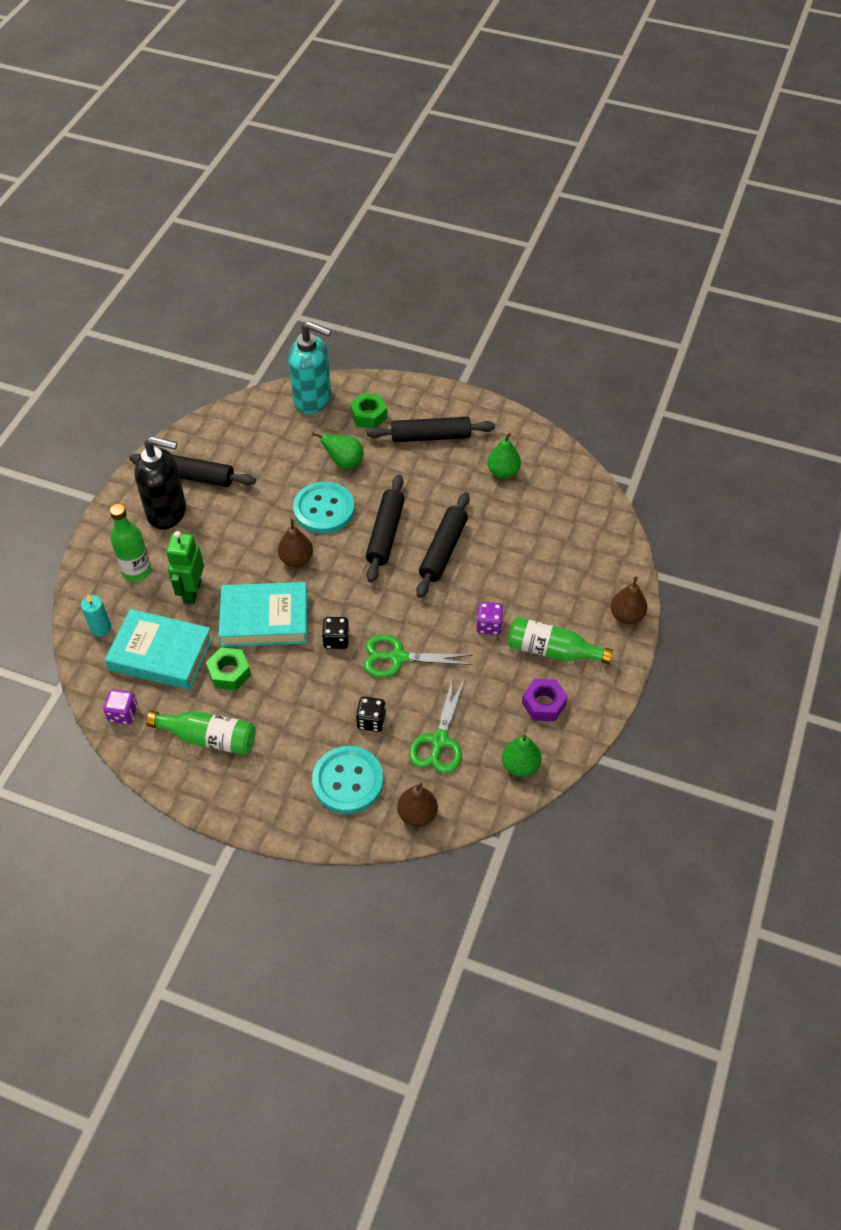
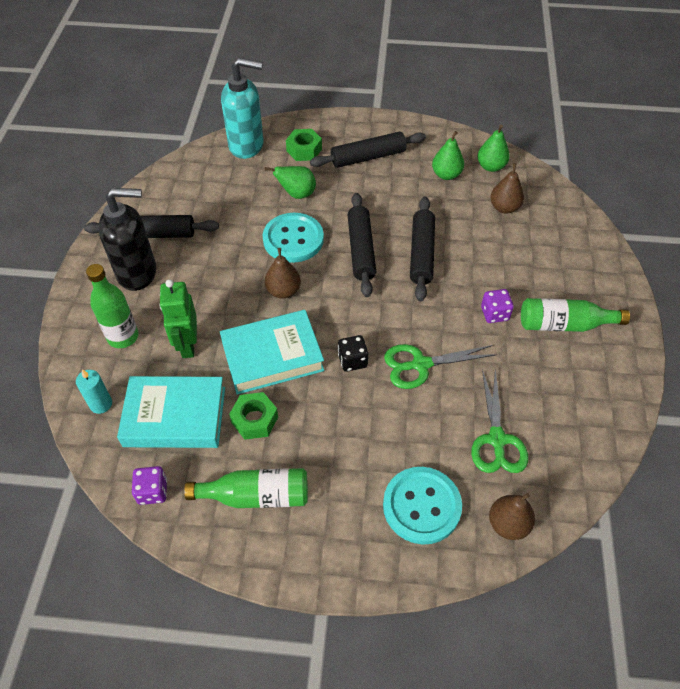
camera: 15 degrees left, 0 degrees up
black dice [356,697,386,732] -> none
green pear [502,735,541,777] -> green pear moved to [478,125,510,172]
purple nut [522,678,568,721] -> none
brown pear [611,576,647,624] -> brown pear moved to [490,163,524,214]

